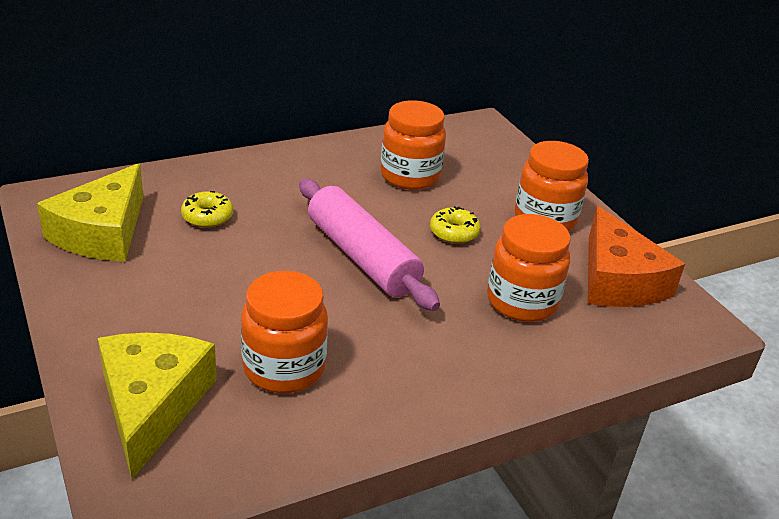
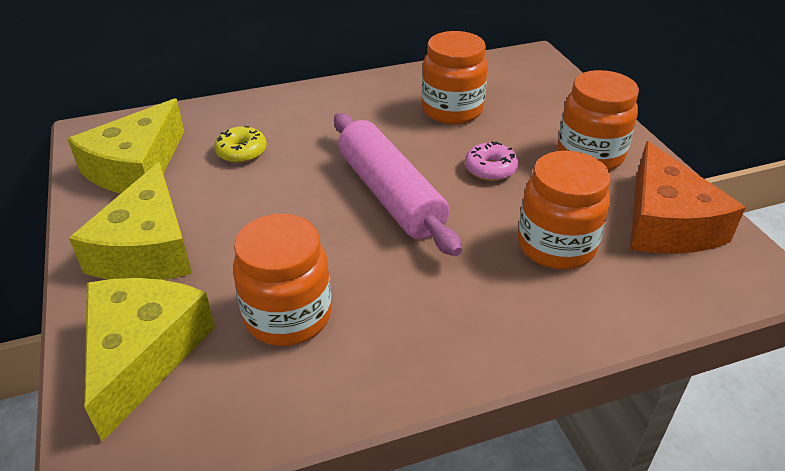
camera: 10 degrees right, 5 degrees up
yellow donut [430,206,481,244] -> pink donut [465,141,518,181]
none -> yellow cheese [69,162,192,280]

